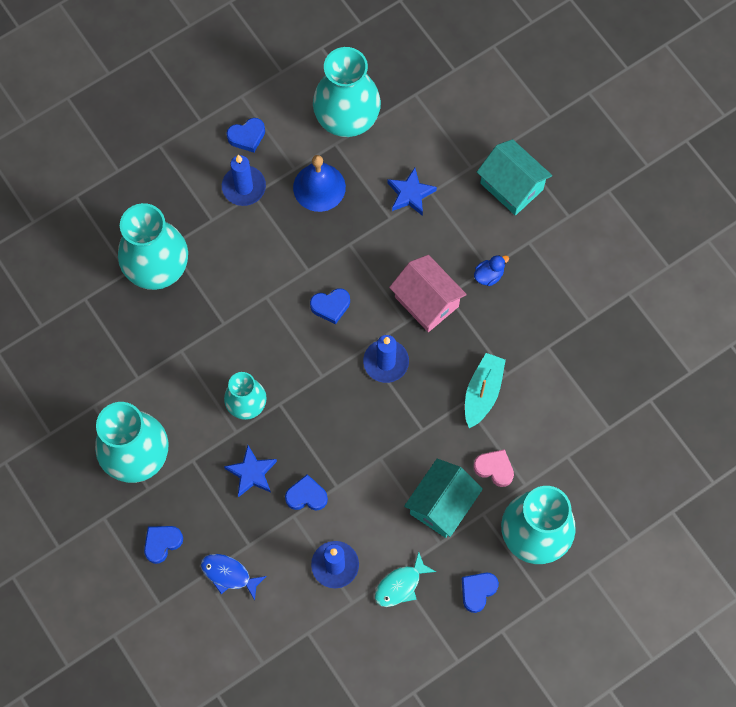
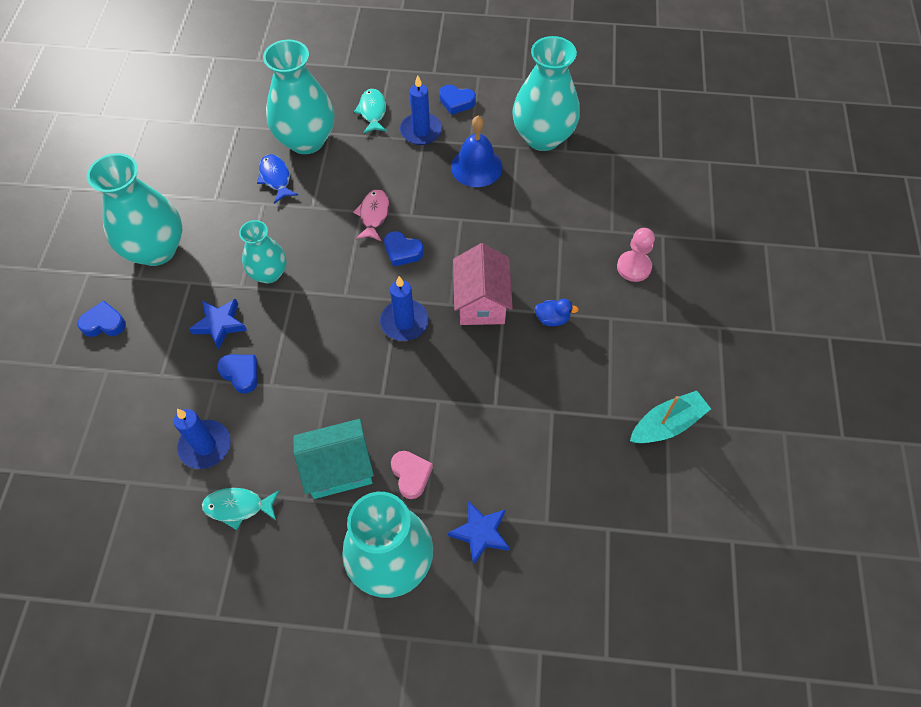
camera: 40 degrees right, 10 degrees down
blue fish [201,554,267,600] -> blue fish moved to [257,154,298,204]
blue star [388,168,437,216] -> blue star moved to [448,501,510,565]
blue heart [462,573,499,613] -> none
turquoise boat [465,353,506,428] -> turquoise boat moved to [630,391,711,443]
turquoise house [477,139,552,215] -> pink pawn [617,228,655,282]
none -> pink fish [353,189,390,242]
none -> turquoise fish [354,89,387,134]

